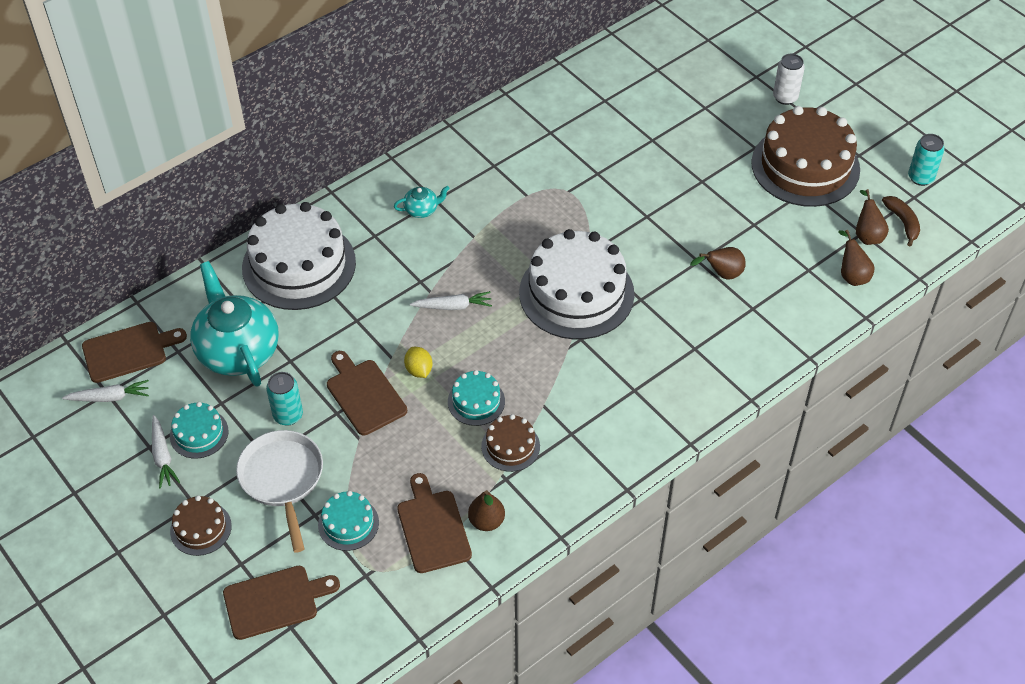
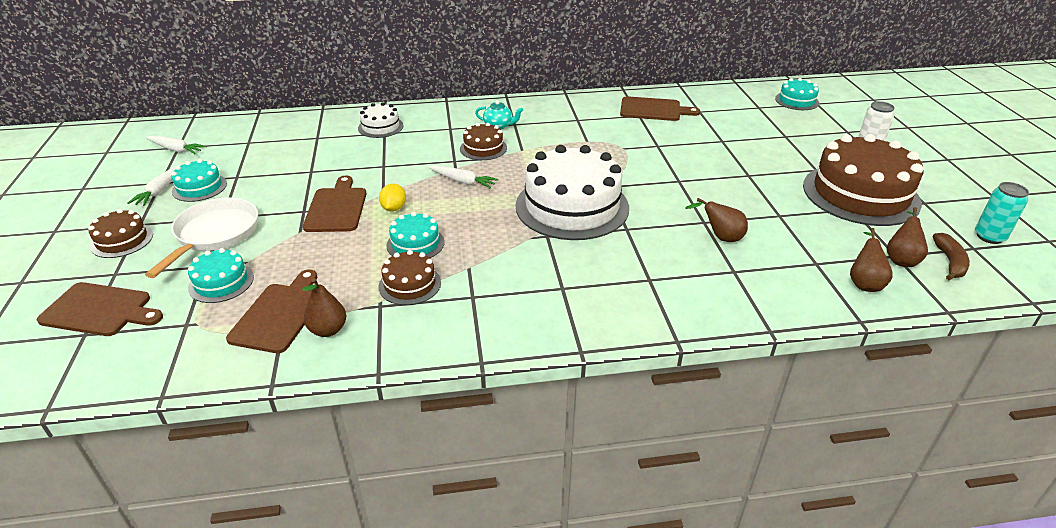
camera: 30 degrees right, 15 degrees down
brown cutting board [82,322,187,383] -> brown cutting board moved to [620,96,700,121]
turquoise teapot [190,261,279,387] -> none
white cake [242,202,356,310] -> white cake [358,102,404,138], size x0.47
turquoise can [266,372,303,426] -> none
none -> brown cake [460,123,507,160]
none -> turquoise cake [775,78,819,110]

